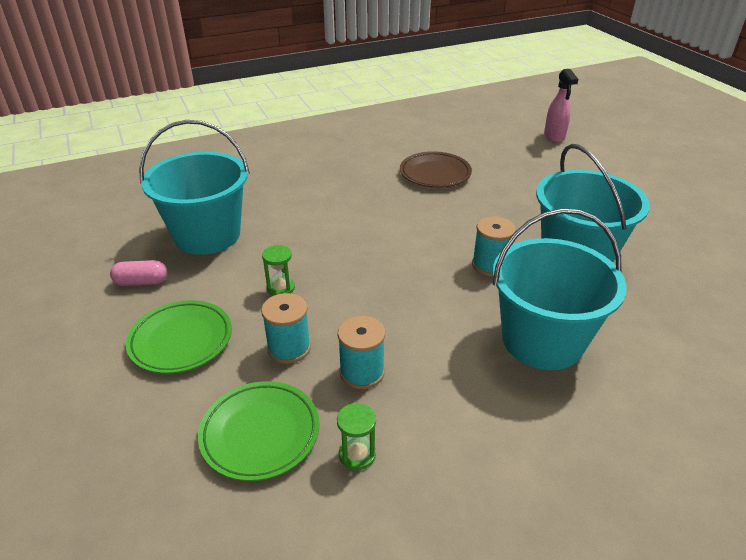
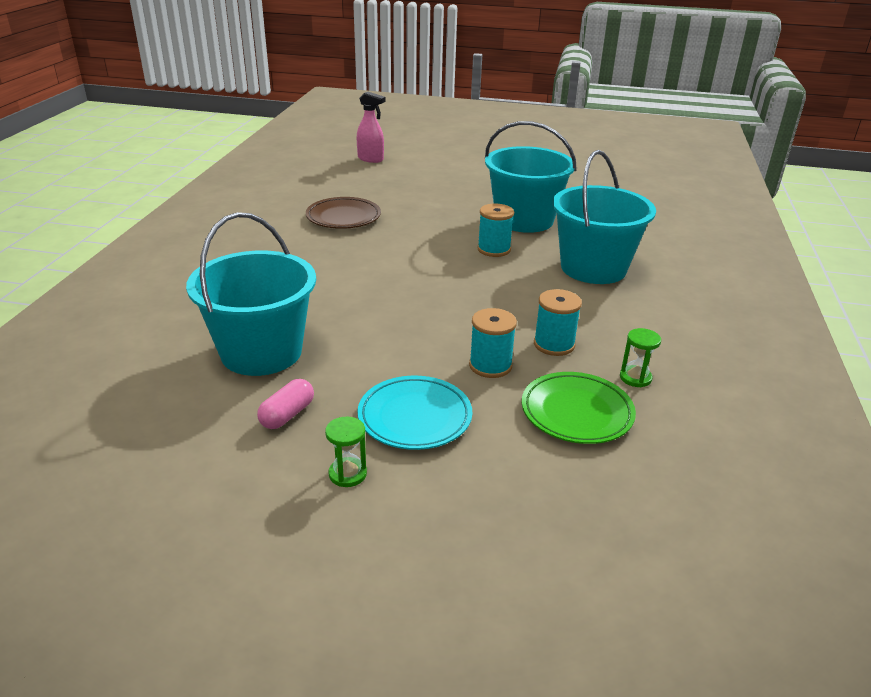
camera: 55 degrees left, 5 degrees down
green plate [126,300,232,374] -> turquoise plate [357,376,472,450]
green hourglass [262,245,295,296] -> green hourglass moved to [325,417,367,487]

